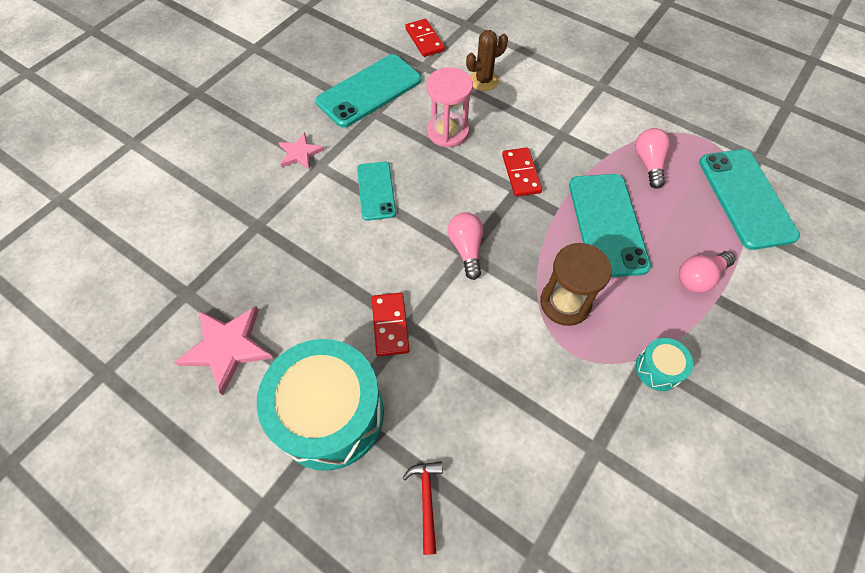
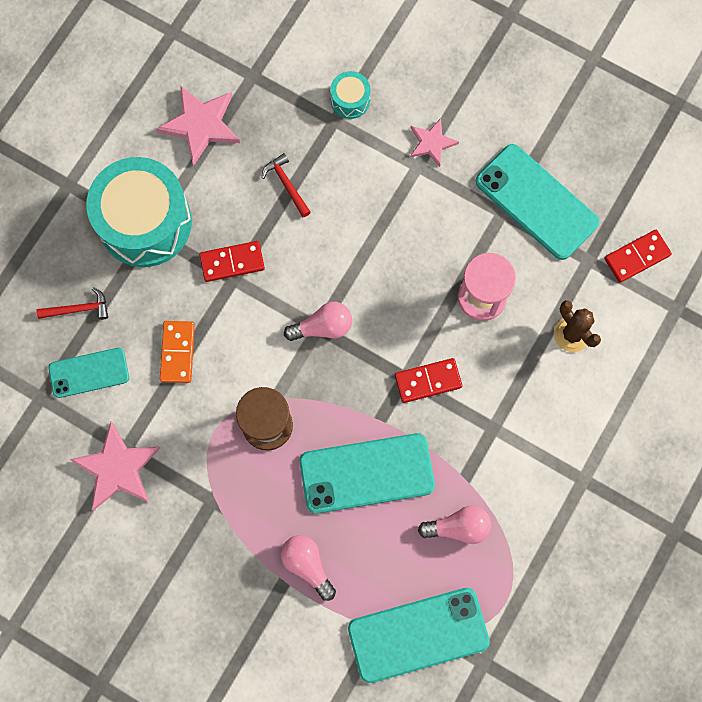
camera: 85 degrees right, 15 degrees up
turquoise phone [357,162,396,221] -> turquoise phone moved to [49,348,129,398]
turquoise drum [636,338,693,391] -> turquoise drum moved to [330,71,371,119]
none -> pink star [69,422,160,510]
none -> orange domino [160,321,195,383]
none -> red hammer [262,153,311,217]

